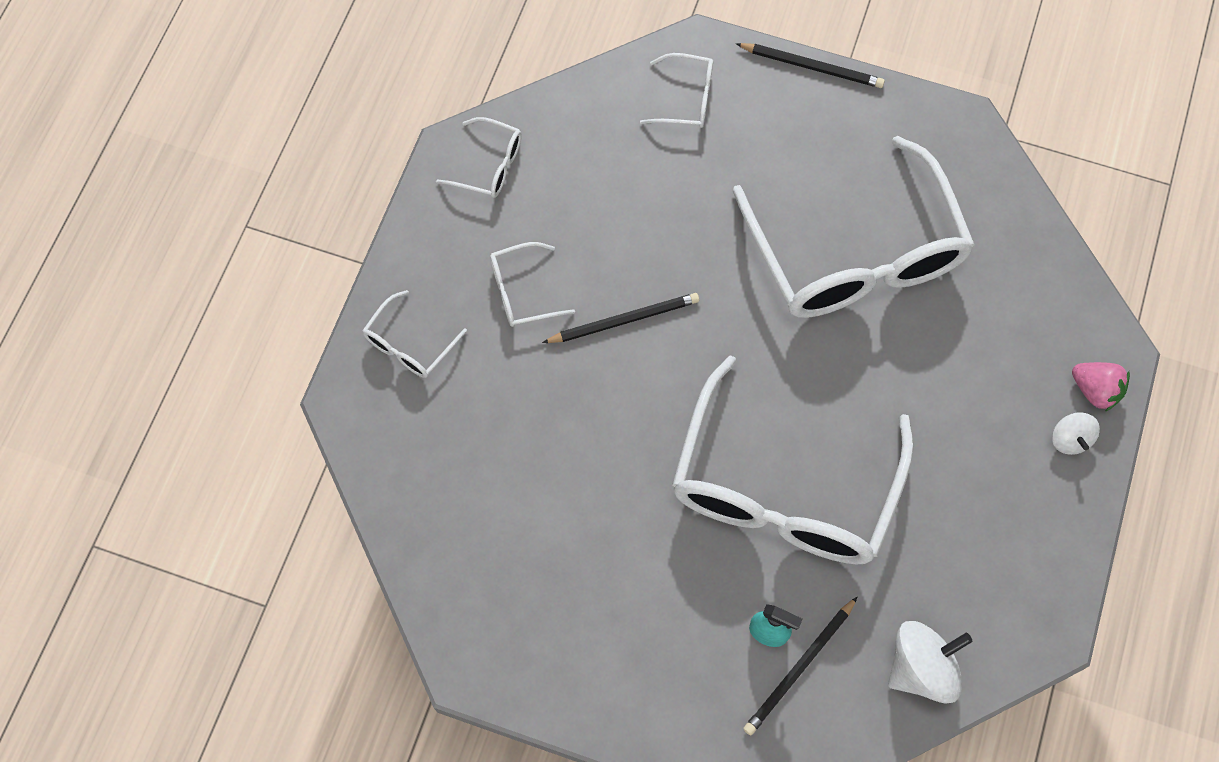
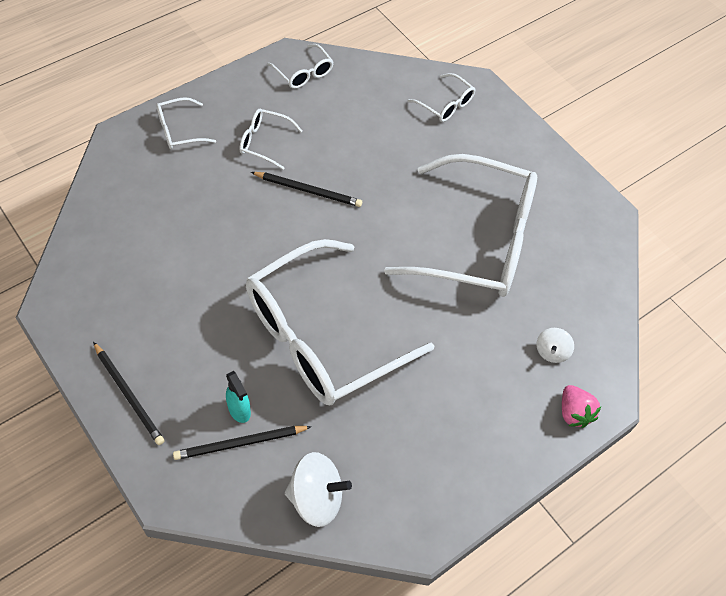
camera: 30 degrees right, 10 degrees down
white glasses [733,136,975,318] -> white glasses turned 90 degrees counterclockwise [384,154,537,297]
black pencil [736,43,885,88] -> black pencil moved to [93,342,165,445]
white spinning top [1052,412,1100,455] -> white spinning top moved to [536,328,574,363]

